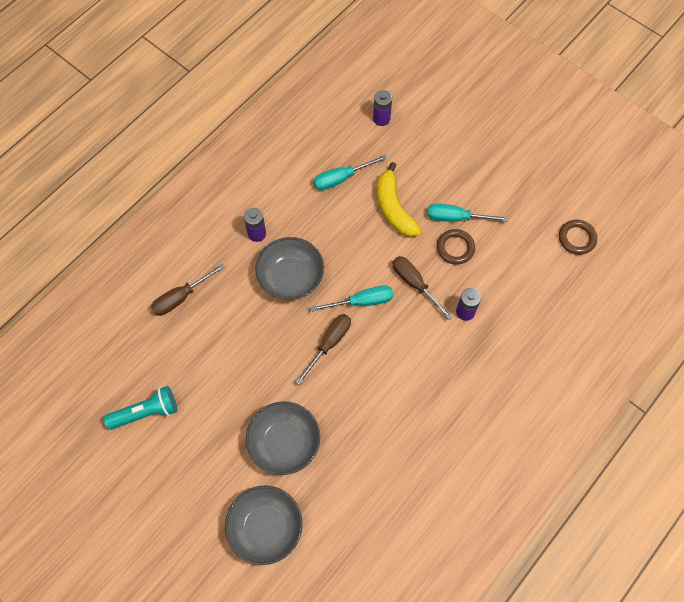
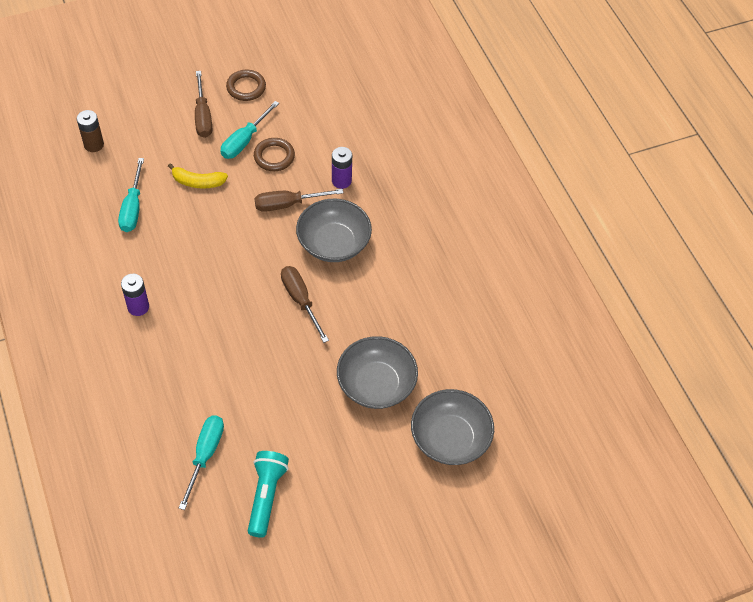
camera: 65 degrees left, 10 degrees down
brown screwdriver [151,264,225,316] -> brown screwdriver moved to [195,71,212,138]
grey bowl [255,237,324,300] -> grey bowl moved to [296,199,372,262]
turquoise screwdriver [310,285,393,312] -> turquoise screwdriver moved to [179,416,224,510]
purple battery [373,90,392,126] -> brown battery [77,110,104,152]
yellow banana [377,162,421,237] -> yellow banana [168,163,228,188], size x0.65
brown ring [559,220,597,255] -> brown ring moved to [226,70,266,101]

